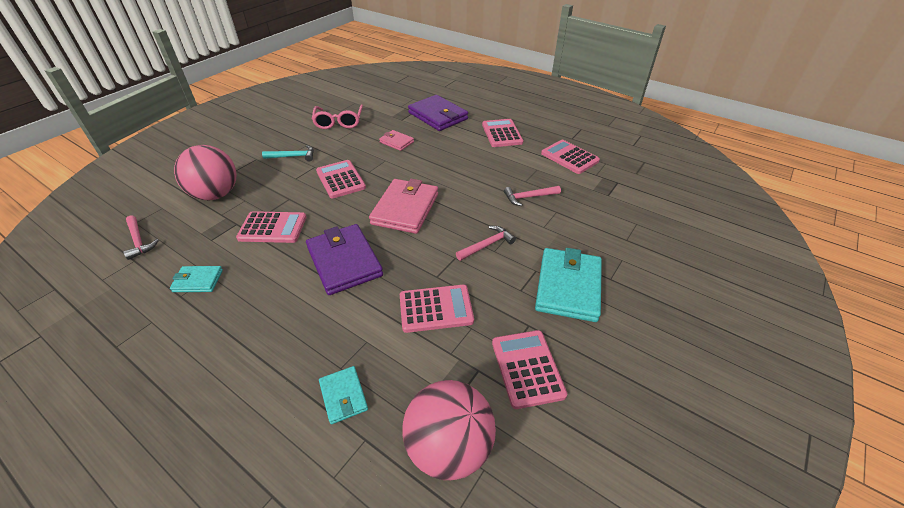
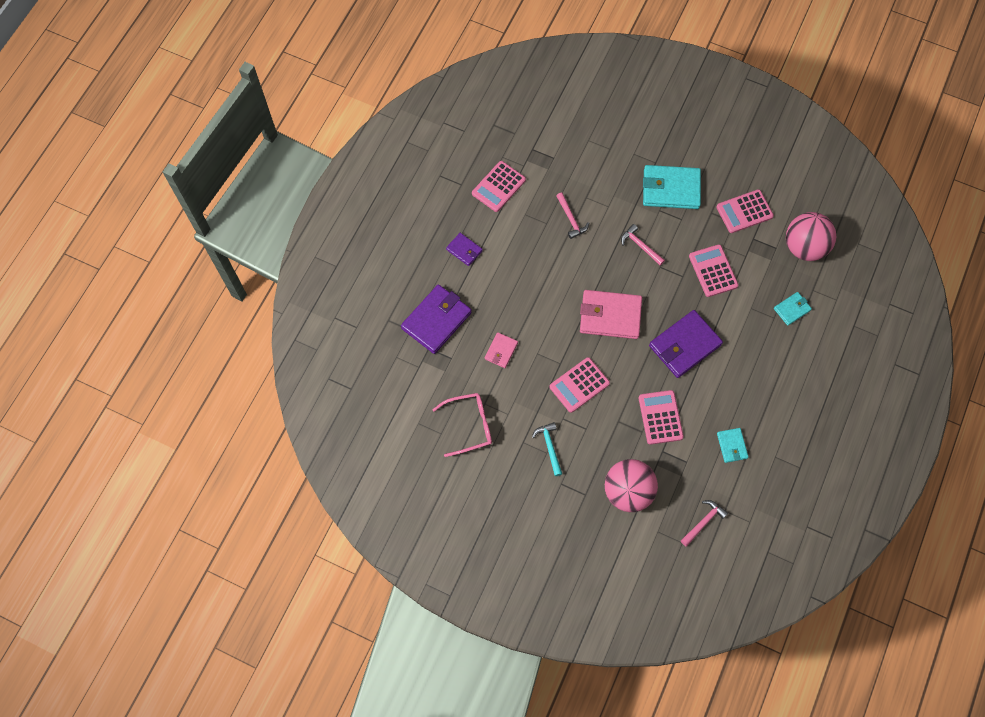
camera: 100 degrees left, 25 degrees up
pink calculator [482,119,523,147] -> purple wallet [446,233,483,266]

